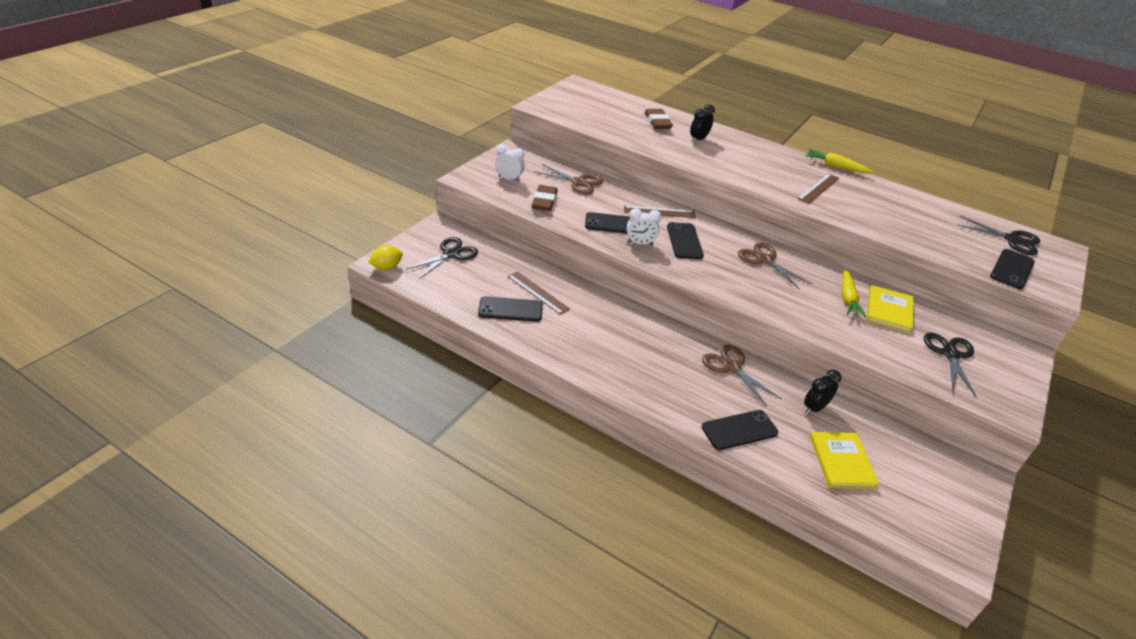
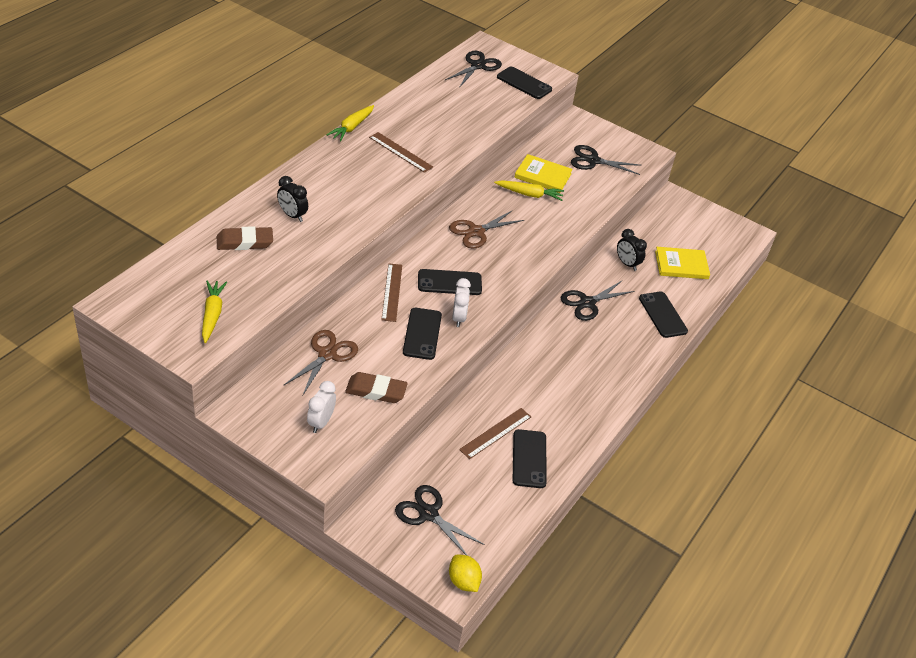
camera: 90 degrees left, 5 degrees up
brown scissors [702,345,782,406] -> black scissors [560,281,634,321]
none -> yellow carrot [202,280,227,343]

